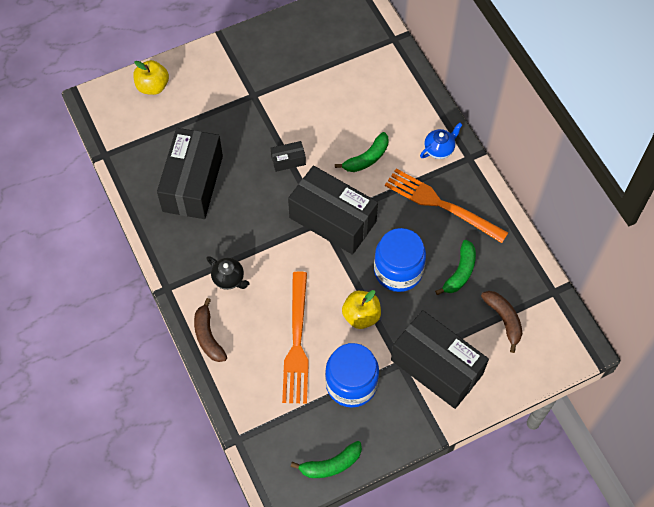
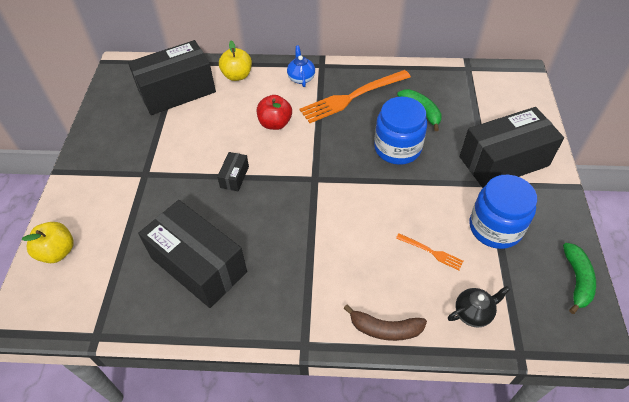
camera: 60 degrees left, 10 degrees down
black teapot [206,256,250,290] -> black teapot moved to [448,286,510,327]
orange fork [282,272,309,404] -> orange fork [396,233,464,270], size x0.46
black box [288,166,378,255] -> black box moved to [128,40,216,115]
green banana [335,132,388,172] -> red apple [257,95,292,130]
yellow apple [342,290,381,329] -> yellow apple moved to [219,41,252,81]
brown banana [481,291,522,353] -> none

